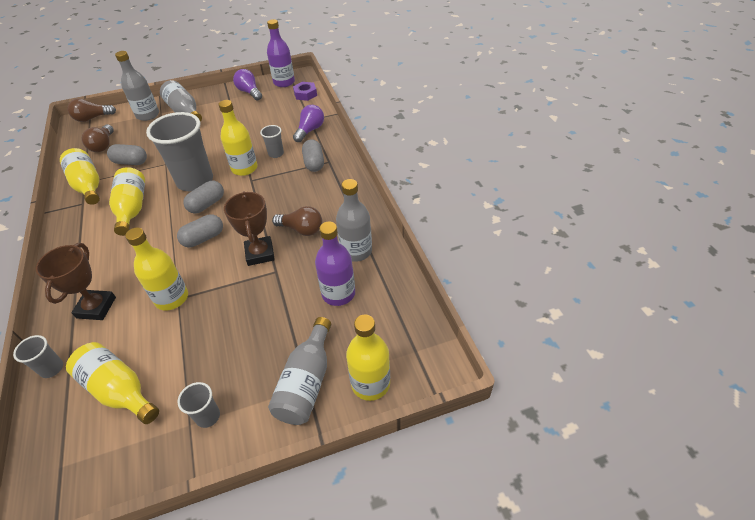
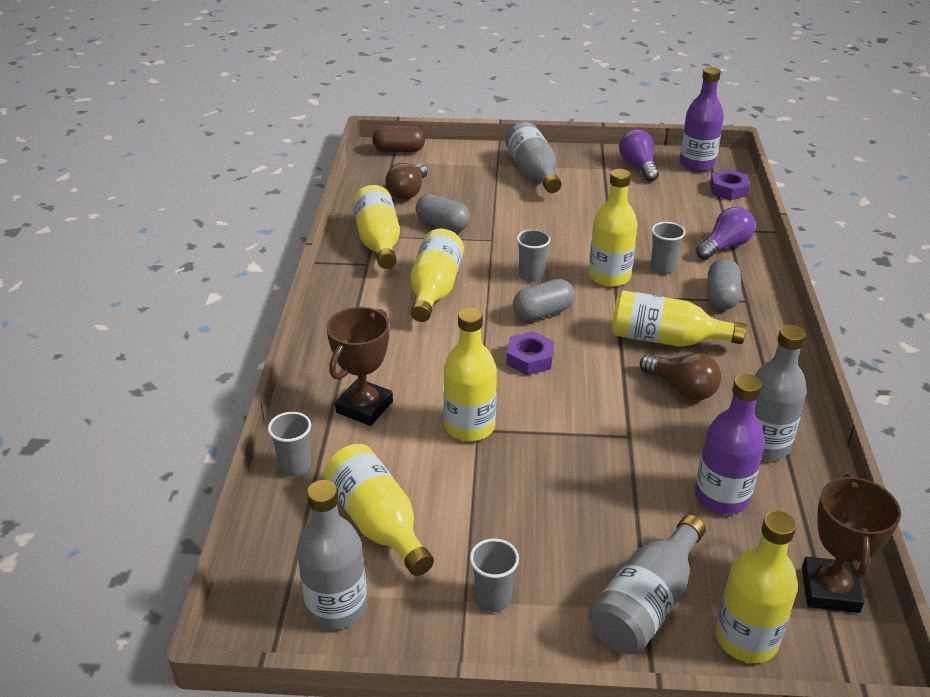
camera: 20 degrees right, 10 degrees down
brown light bulb [67,98,116,122] -> brown capsule [372,126,425,152]
grey bottle [115,51,159,121] -> grey bottle moved to [297,480,367,630]
grey cup [146,112,213,192] -> grey cup [517,229,551,282], size x0.45
grey capsule [177,214,223,247] -> purple nut [506,331,554,375]
brown trophy [224,191,275,266] -> brown trophy moved to [802,473,901,613]
none -> yellow bottle [612,290,746,347]

